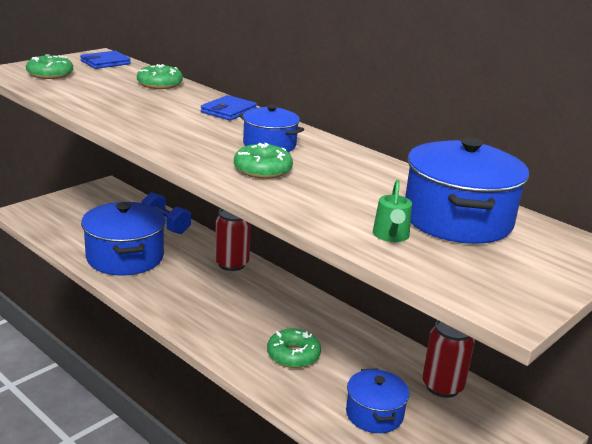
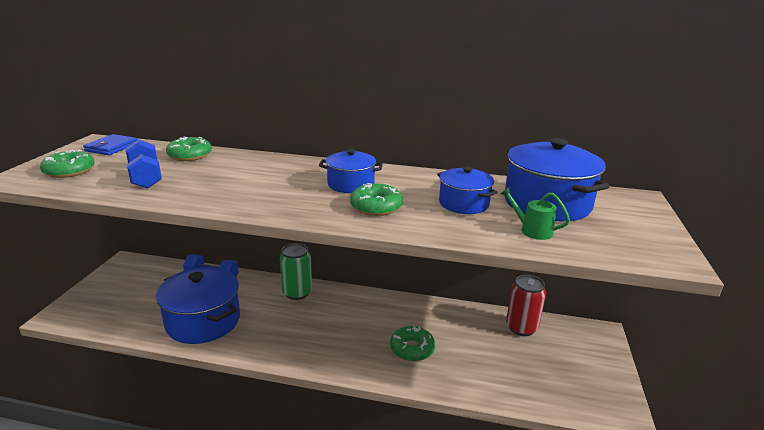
camera: 30 degrees left, 0 degrees up
blue wallet [201,95,257,121] -> none
red can [215,209,251,271] -> green can [280,243,312,300]
blue pot [346,369,409,433] -> blue pot moved to [437,166,497,214]
green watering can [373,180,412,242] -> green watering can turned 150 degrees clockwise [500,187,570,240]
none -> blue dumbbell [125,139,162,188]

